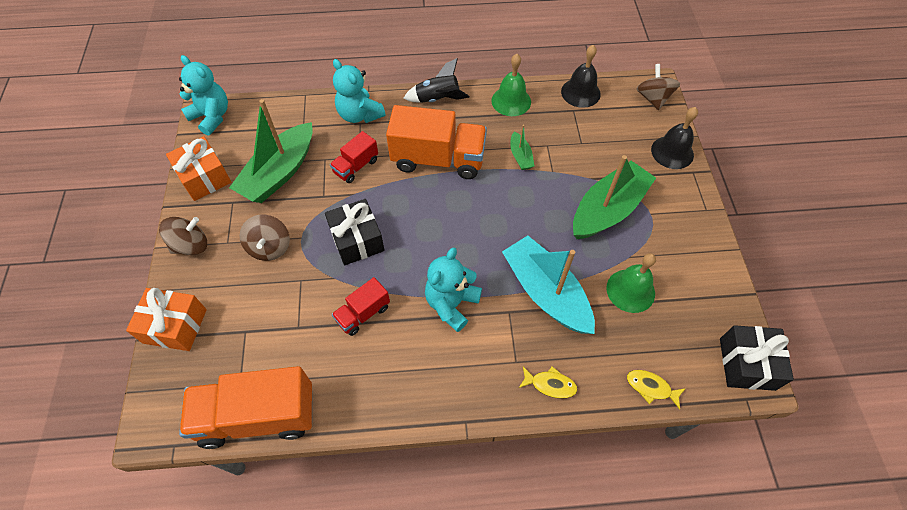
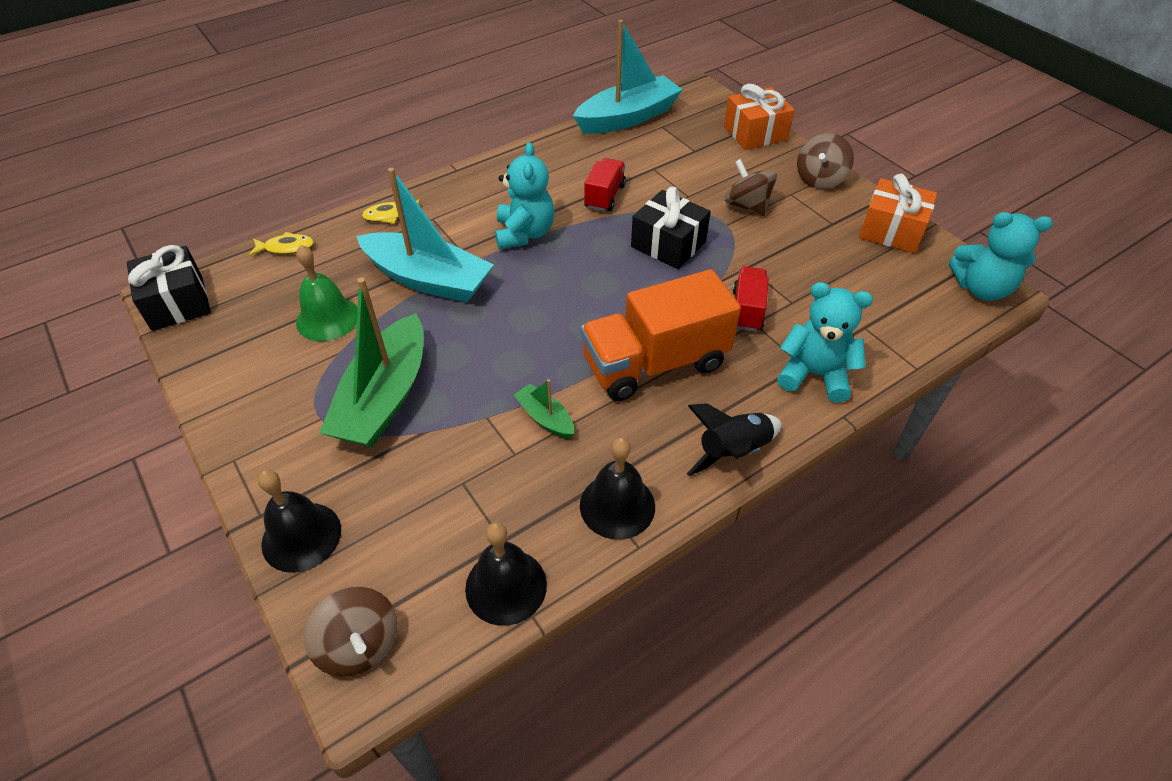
camera: 150 degrees right, 10 degrees down
orange truck [179,366,312,449] -> turquoise boat [573,20,683,134]
green boat [229,99,313,203] -> none
green bell [491,54,531,116] -> black bell [580,437,655,540]

